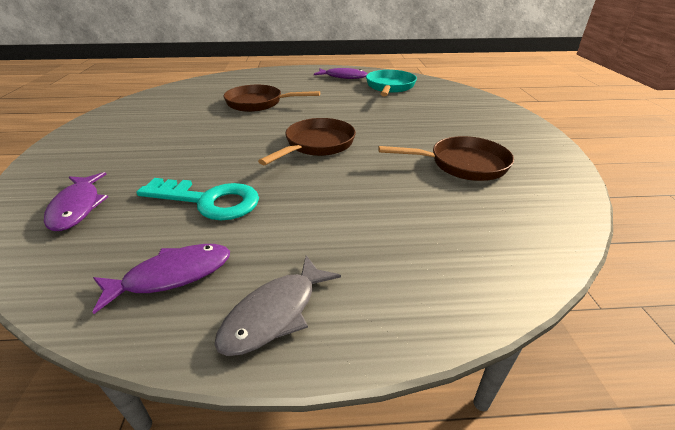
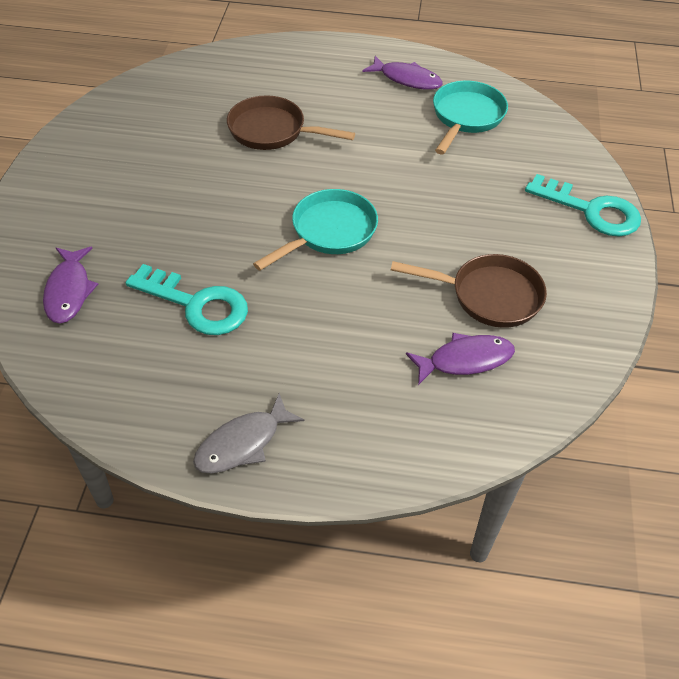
camera: 10 degrees right, 15 degrees up
purple fish [93,244,230,314] -> purple fish moved to [406,333,515,385]
brown pan [258,118,356,165] -> turquoise pan [253,189,378,271]
none -> turquoise key [525,174,641,237]

